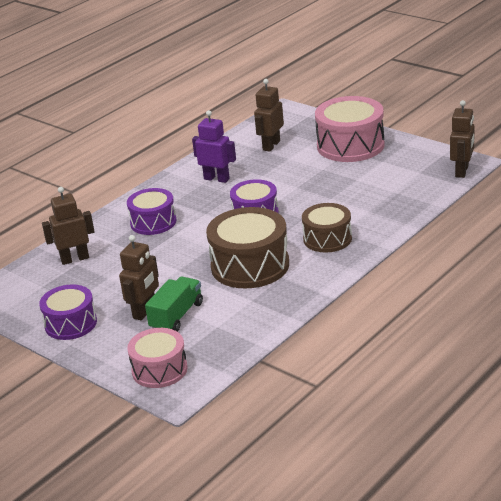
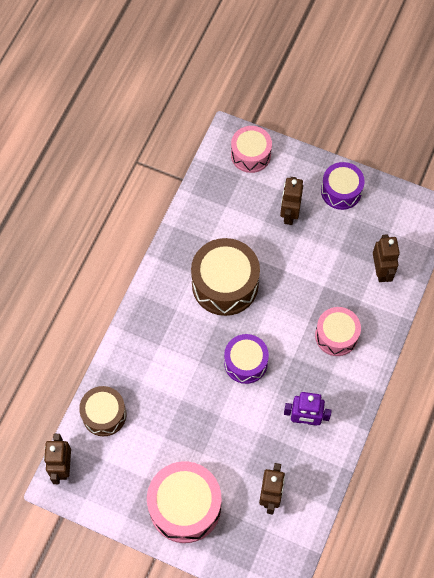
camera: 160 degrees right, 35 degrees up
brown robot [42,187,95,265] -> brown robot turned 60 degrees counterclockwise [373,234,400,282]
purple drum [127,188,176,235] -> pink drum [315,307,361,356]
green truck [145,276,203,332] -> none
brown drum [302,203,352,252] -> brown drum moved to [79,386,126,436]

